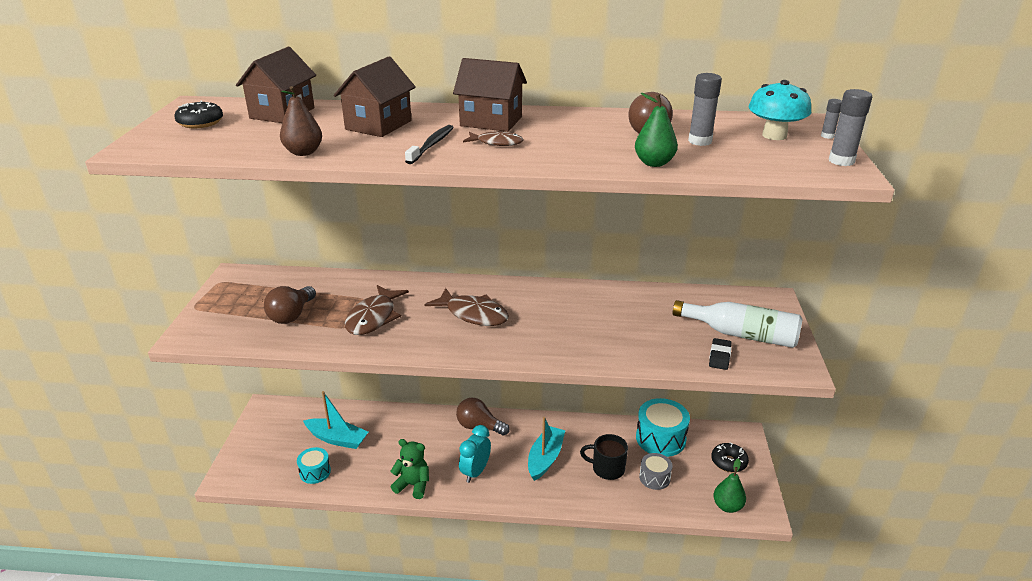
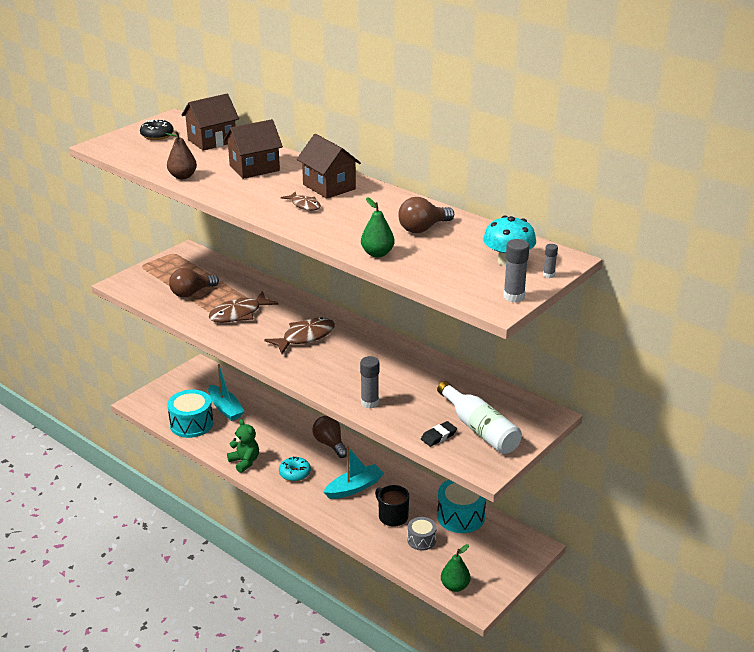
camera: 35 degrees right, 0 degrees up
turquoise drum [297,447,331,484] -> turquoise drum [167,390,213,438], size x1.72
black toothbrush [405,125,454,164] -> none
brown fish [424,288,509,326] -> brown fish turned 105 degrees counterclockwise [264,317,335,354]
turquoise clock [459,425,491,483] -> turquoise donut [279,456,311,481]
grey glue stick [688,73,722,146] -> grey glue stick moved to [360,356,379,408]
black donut [711,442,749,472] -> none

